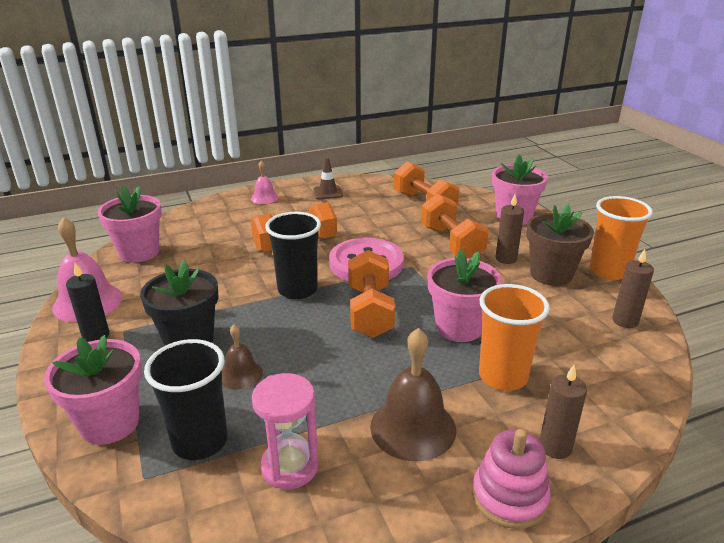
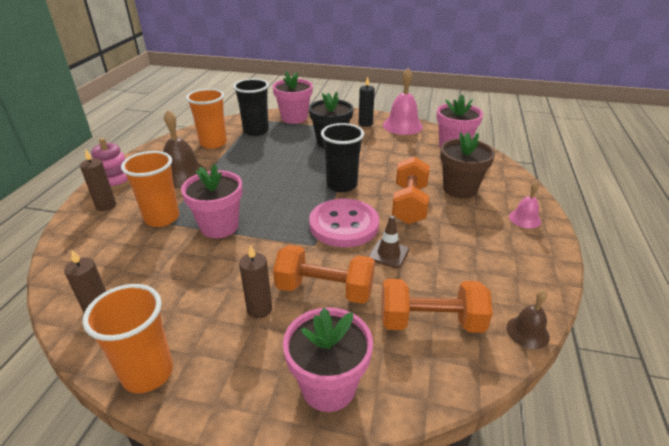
camera: 125 degrees right, 5 degrees up
brown bell [222,324,263,390] -> brown bell moved to [506,290,550,349]
pink hourglass [252,373,319,489] -> orange cup [186,89,227,149]
brown traffic cone [313,157,343,199] -> brown traffic cone moved to [368,215,409,268]
orange dumbbell [348,250,395,338] -> none
brown flower pot [526,204,594,286] -> brown flower pot moved to [440,132,495,198]

